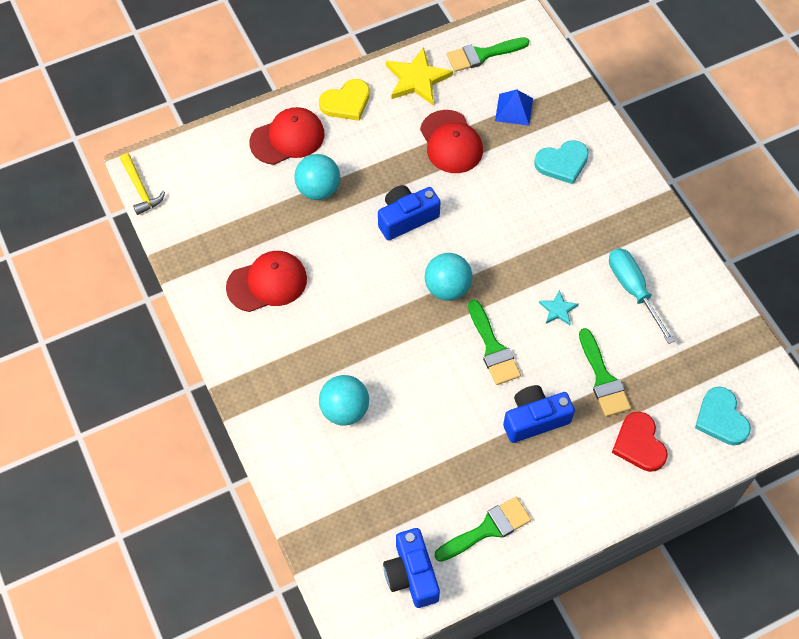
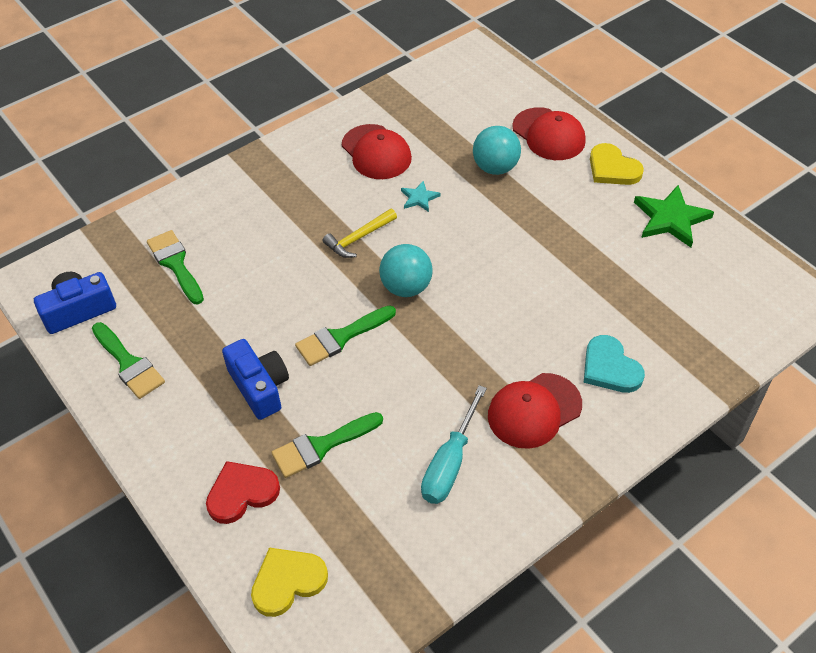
camera: 80 degrees right, 10 degrees down
yellow hammer [120,153,165,215] -> yellow hammer moved to [323,209,397,258]
turquoise ball [319,375,369,426] -> none
blue camera [378,185,441,240] -> none
yellow star [386,47,453,105] -> green star [634,185,714,247]
red cap [420,110,483,173] -> red cap moved to [488,373,582,449]
green brush [446,37,529,72] -> green brush moved to [147,230,204,304]
blue pyramid [495,89,533,126] -> none
turquoise star [539,290,579,325] -> turquoise star moved to [401,181,441,212]
turquoise screwdriver [609,248,675,344] -> turquoise screwdriver turned 150 degrees clockwise [421,385,487,504]
turquoise heart [695,387,751,445] -> yellow heart [251,548,328,617]

